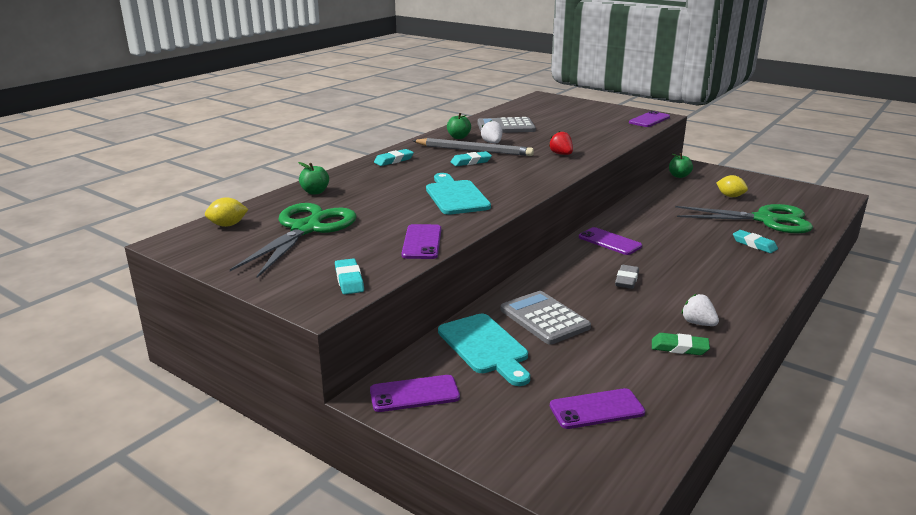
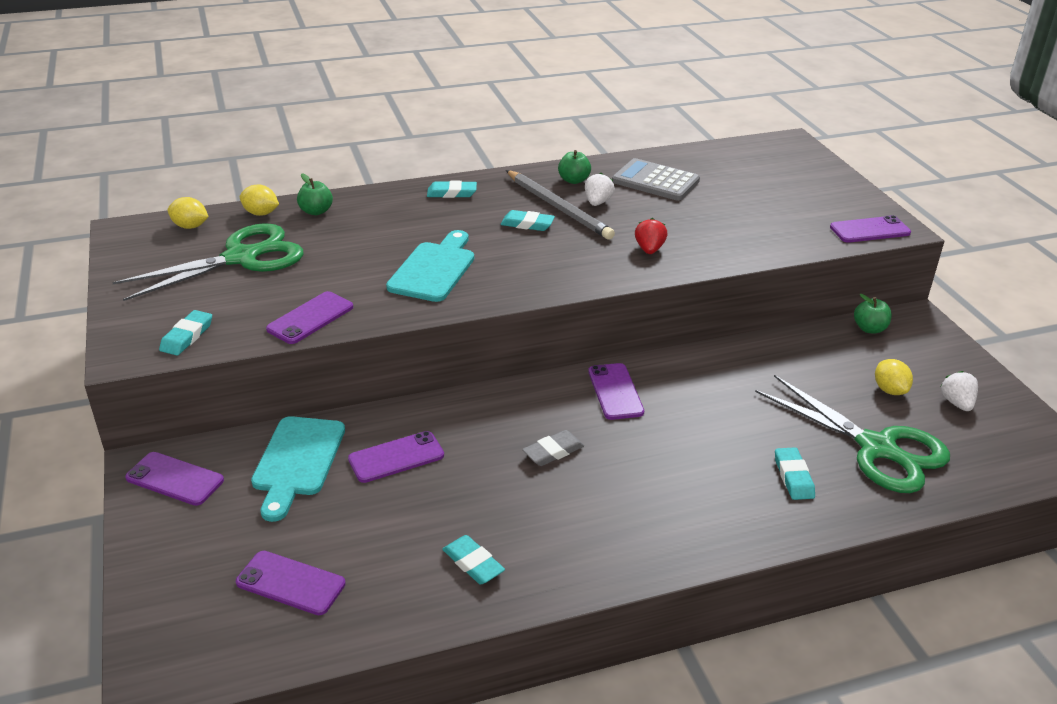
camera: 35 degrees right, 10 degrees up
grey calculator [501,291,591,345] -> purple phone [348,431,444,483]
green eraser [652,333,710,355] -> turquoise eraser [442,535,505,584]
white strawberry [682,294,719,326] -> white strawberry moved to [940,371,978,411]
none -> yellow lemon [240,185,279,216]

